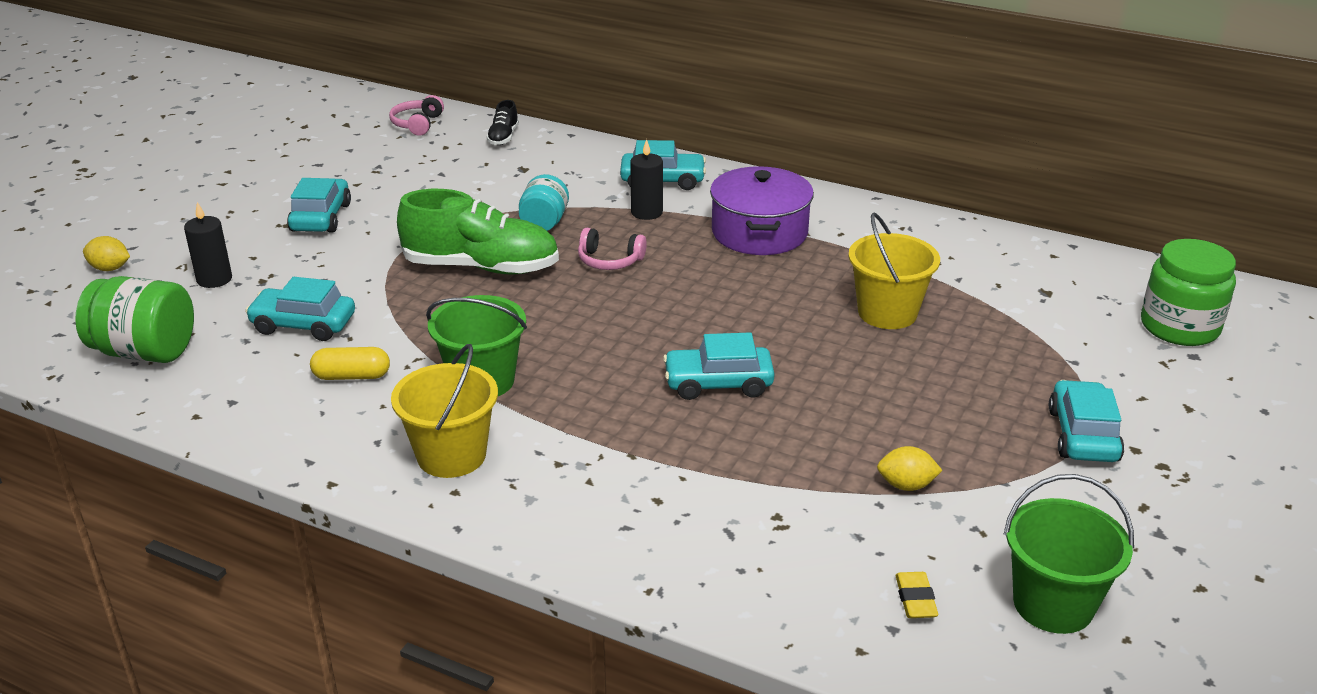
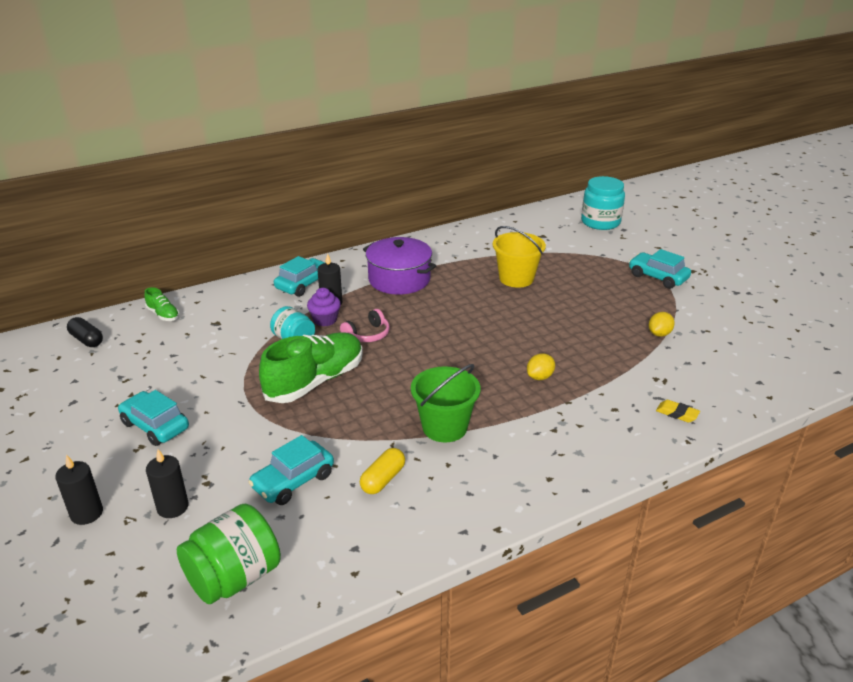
camera: 55 degrees left, 0 degrees up
yellow lemon [83,236,130,271] -> yellow lemon moved to [527,353,555,380]
pink headphones [389,95,444,136] -> black capsule [67,317,103,347]
yellow bucket [391,344,498,478] -> none
black shoe [487,100,519,145] -> green shoe [144,287,179,321]
turquoise car [663,332,775,400] -> none
yellow eraser [895,572,938,618] -> yellow eraser moved to [656,400,700,422]
green bucket [1004,474,1134,634] -> none
green jar [1141,239,1236,346] -> turquoise jar [581,176,625,230]
none -> black candle [55,455,103,525]
none -> purple cupcake [307,288,341,326]

